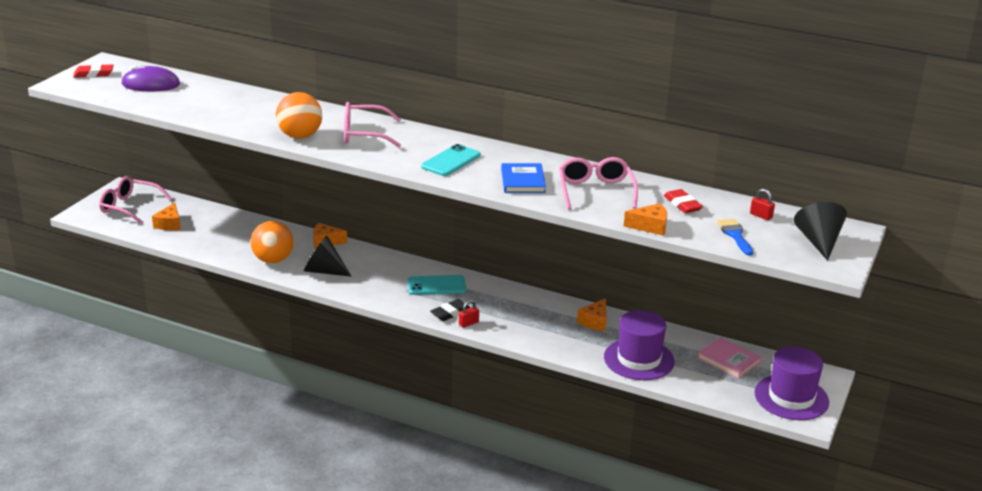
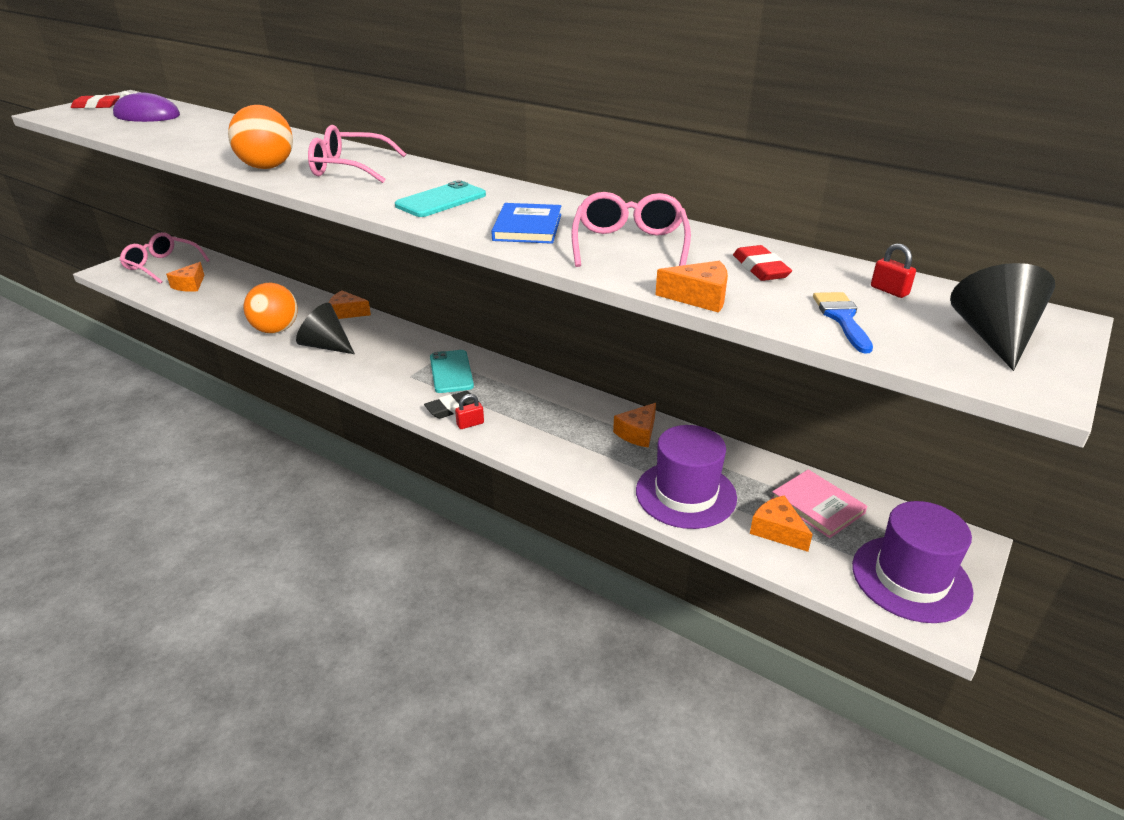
camera: 10 degrees right, 5 degrees up
turquoise phone [408,275,466,295] -> turquoise phone turned 75 degrees clockwise [430,350,474,393]
none -> orange cheese [750,495,813,552]

